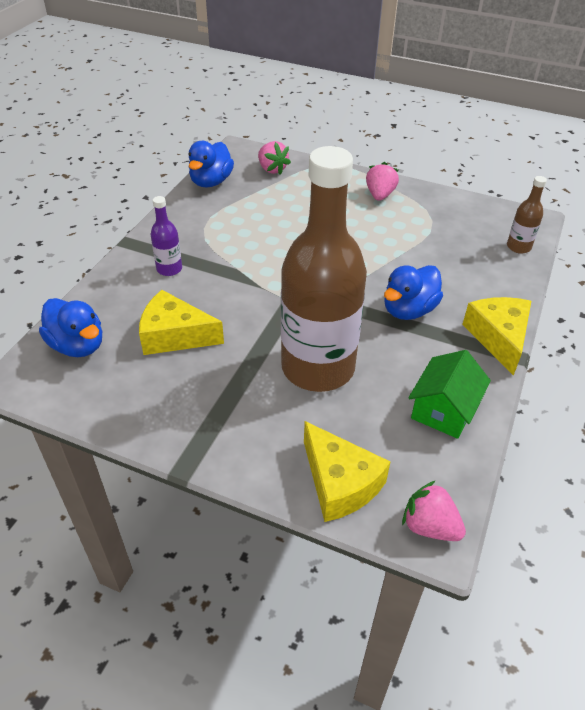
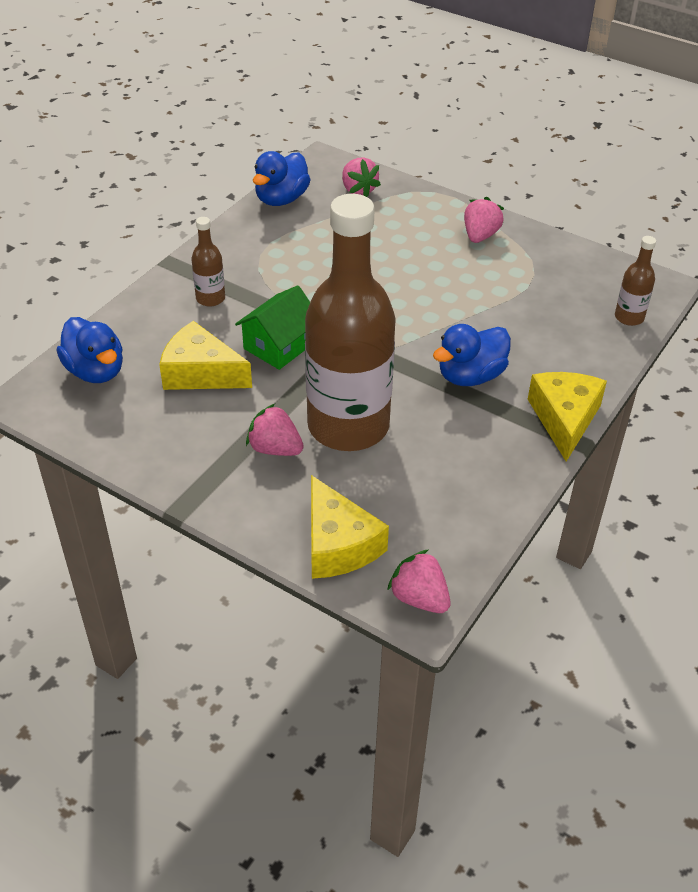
camera: 10 degrees right, 0 degrees up
purple bottle [151,196,182,276] -> brown bottle [191,217,225,307]
green house [408,350,491,439] -> green house moved to [235,285,310,370]
none -> pink strawberry [246,404,304,456]

